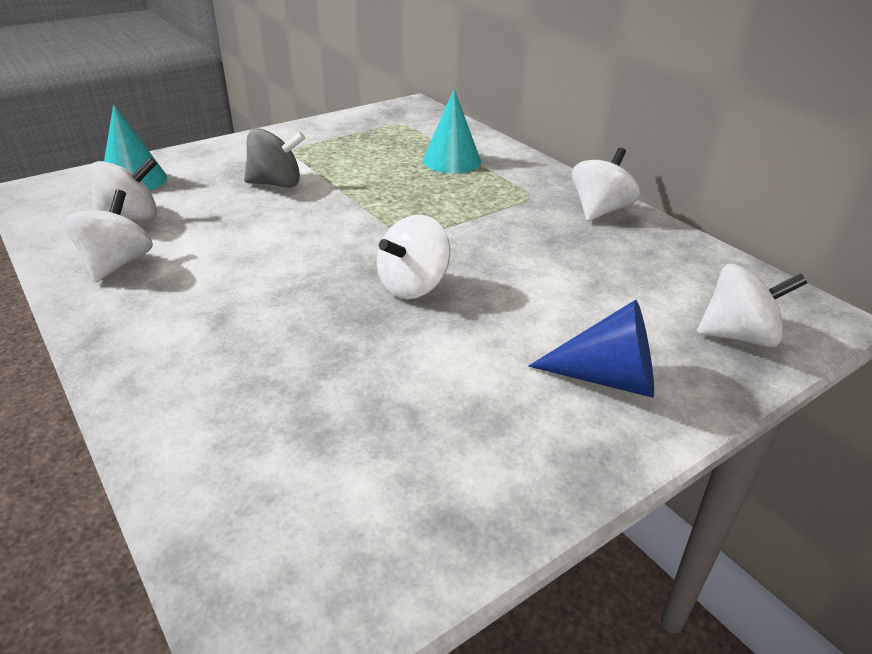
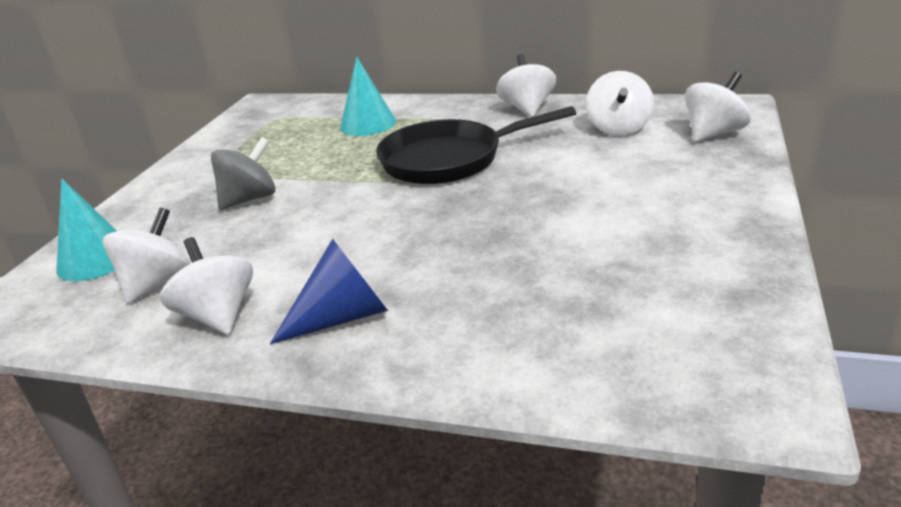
camera: 35 degrees left, 5 degrees down
white spinning top [377,215,450,299] -> white spinning top moved to [586,71,654,136]
blue cone [528,300,654,398] -> blue cone moved to [270,239,388,344]
none -> black pan [376,106,576,184]

